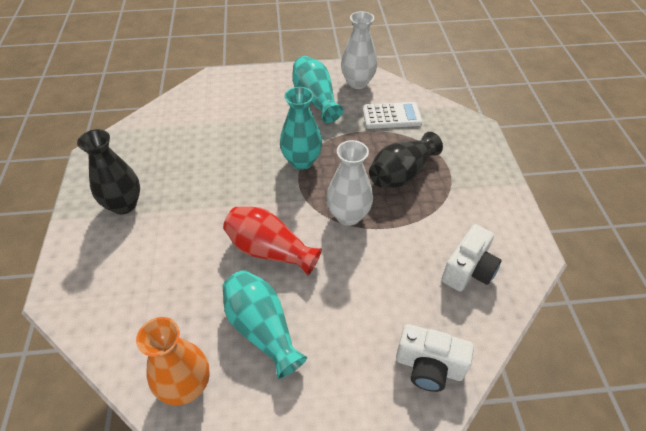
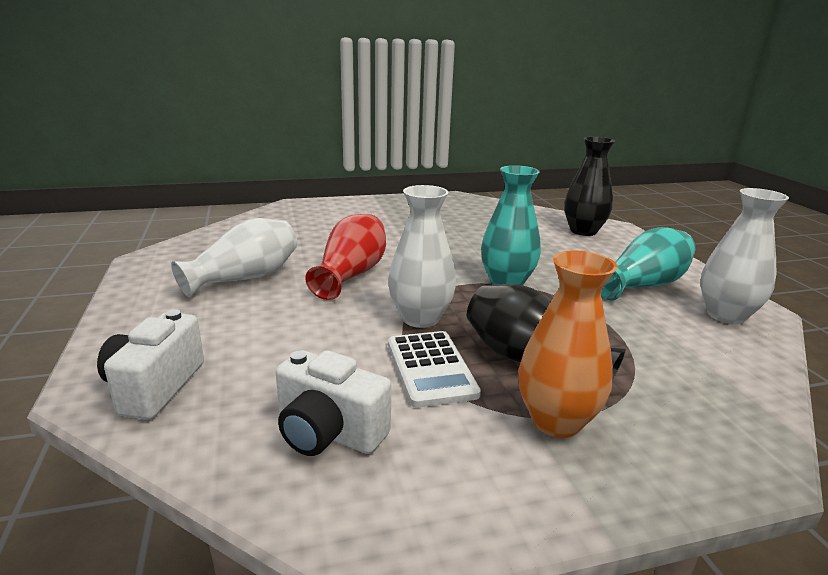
camera: 80 degrees right, 25 degrees down
black vase [77,129,140,214] -> black vase moved to [564,137,615,236]
orange vase [136,317,210,406] -> orange vase moved to [518,250,618,438]
turquoise vase [222,270,307,379] -> white vase [171,218,297,298]
white calculator [362,102,422,129] -> white calculator moved to [388,331,481,407]

